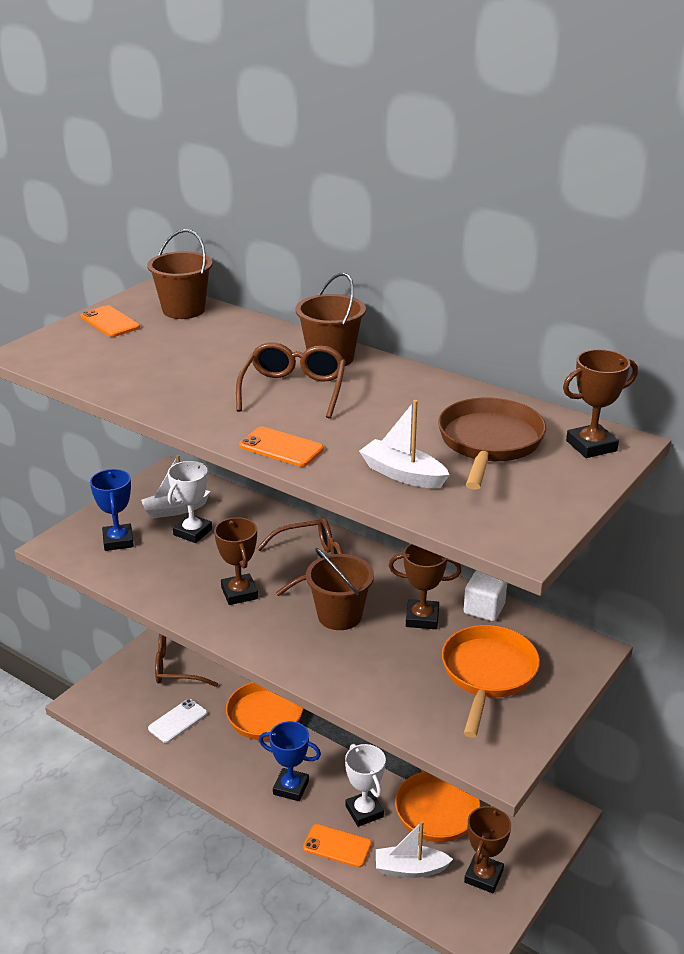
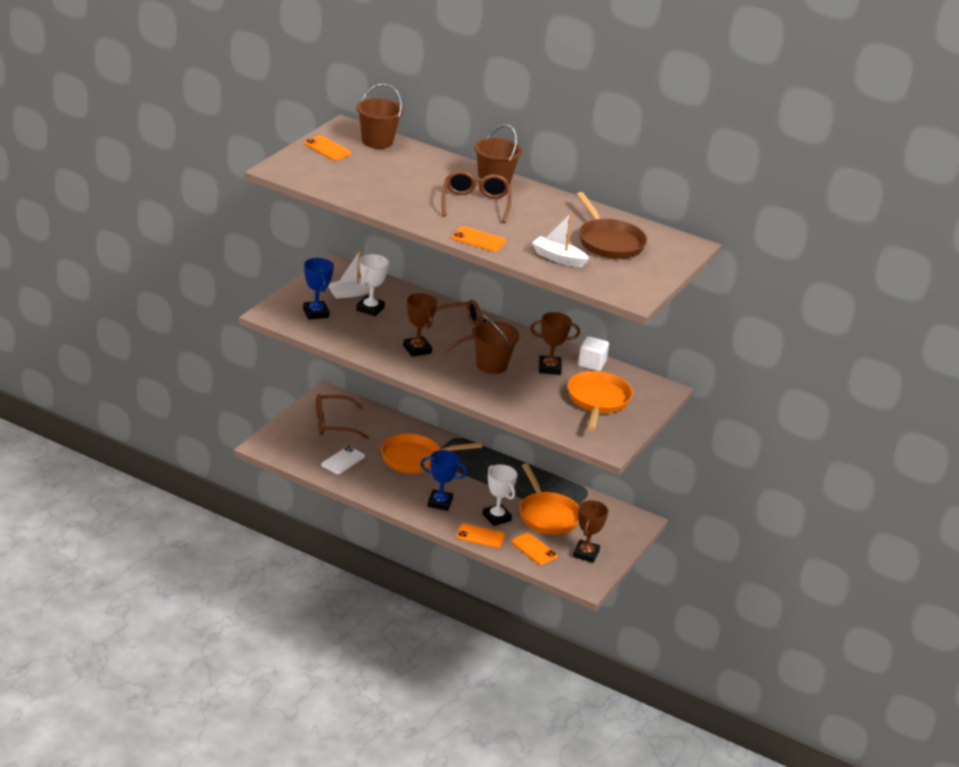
camera: 10 degrees left, 0 degrees up
white boat [376,821,453,878] -> orange phone [511,533,558,565]
brown pan [438,398,546,490] -> brown pan turned 150 degrees clockwise [576,192,647,259]
brown trophy [563,349,638,458] -> none

